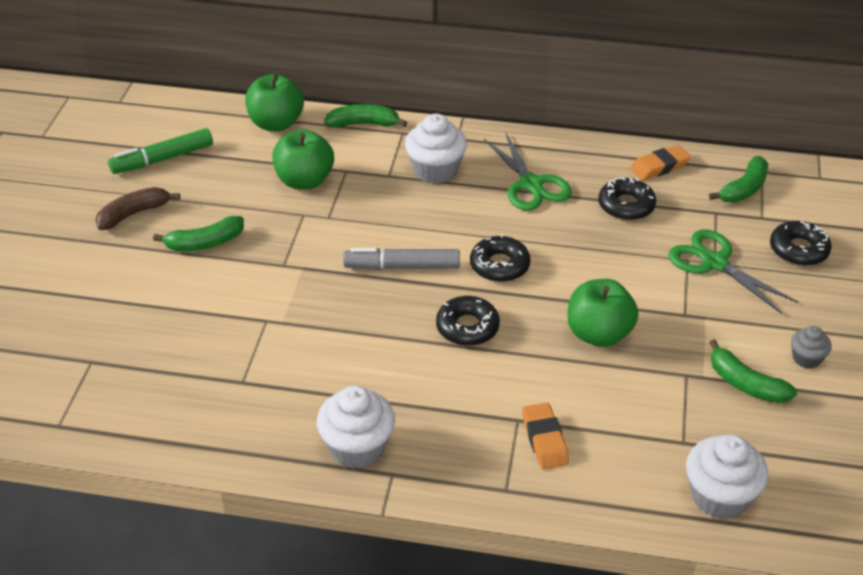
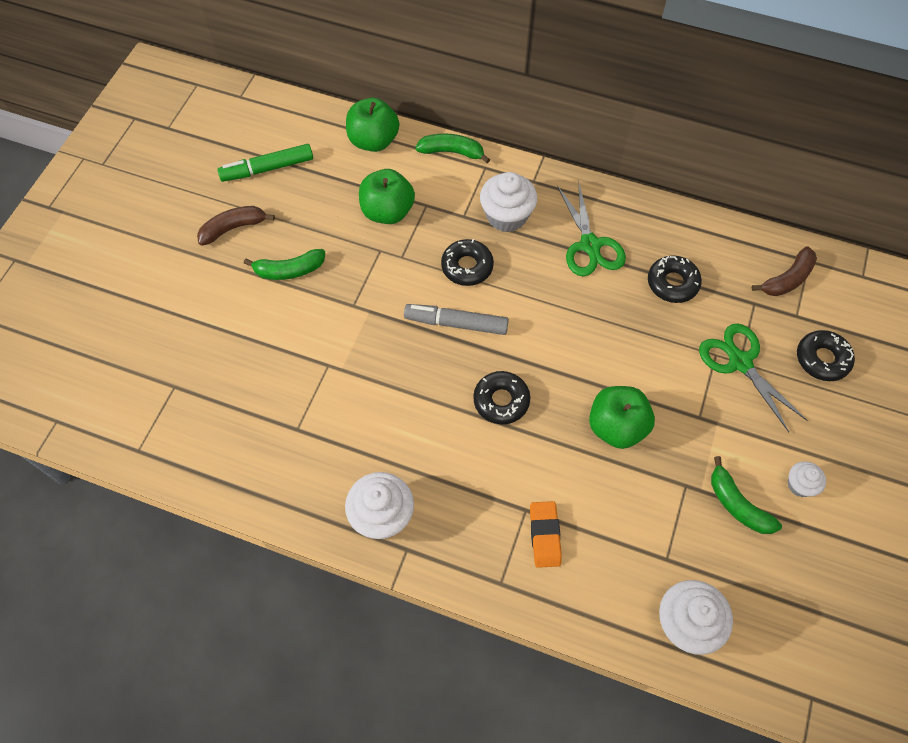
camera: 10 degrees right, 20 degrees up
black donut [470,234,531,282] -> black donut moved to [441,239,494,286]
orange eraser [630,145,691,180] -> none
green banana [709,156,768,202] -> brown banana [752,246,817,296]
grey cupcake [791,326,832,369] -> white cupcake [788,461,826,497]

